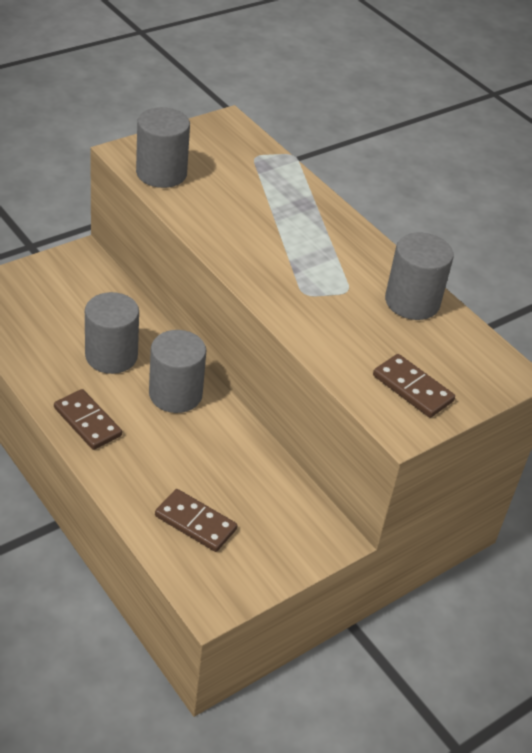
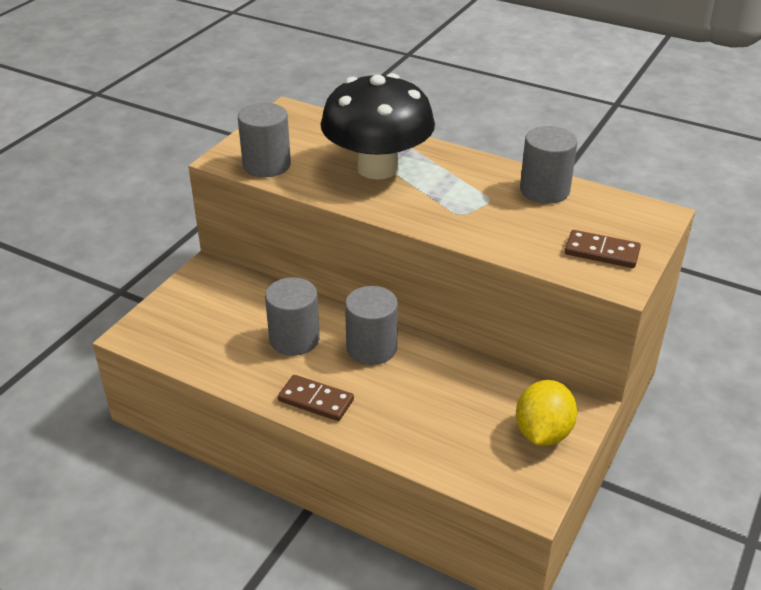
camera: 20 degrees left, 5 degrees down
brown domino [155,489,237,552] -> none
none -> black mushroom [321,73,435,180]
none -> yellow lemon [516,380,577,446]

